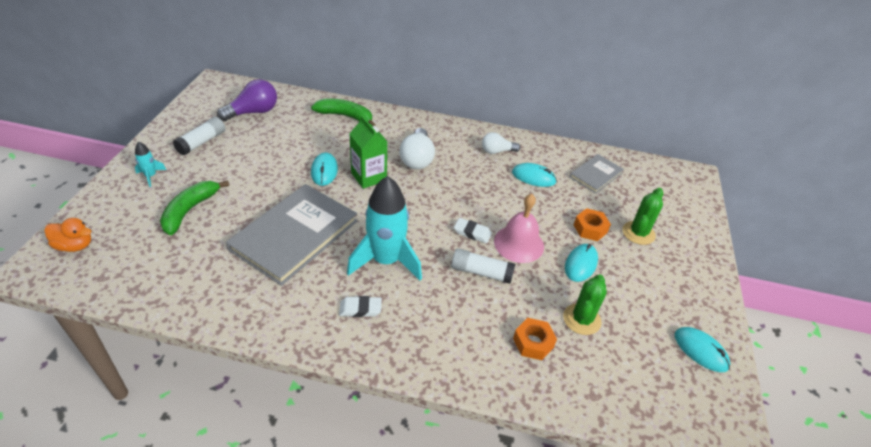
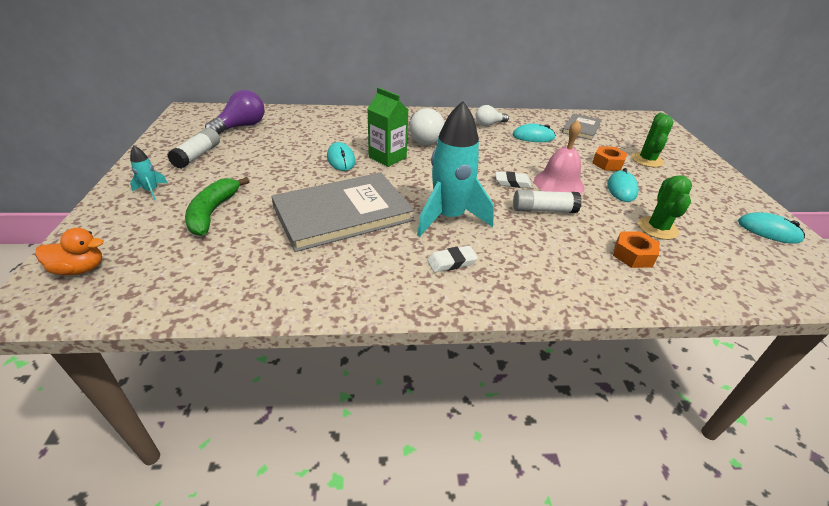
camera: 15 degrees left, 5 degrees down
grey book [226,184,357,286] -> grey book turned 45 degrees clockwise [271,172,414,252]
green banana [311,98,376,126] -> none

